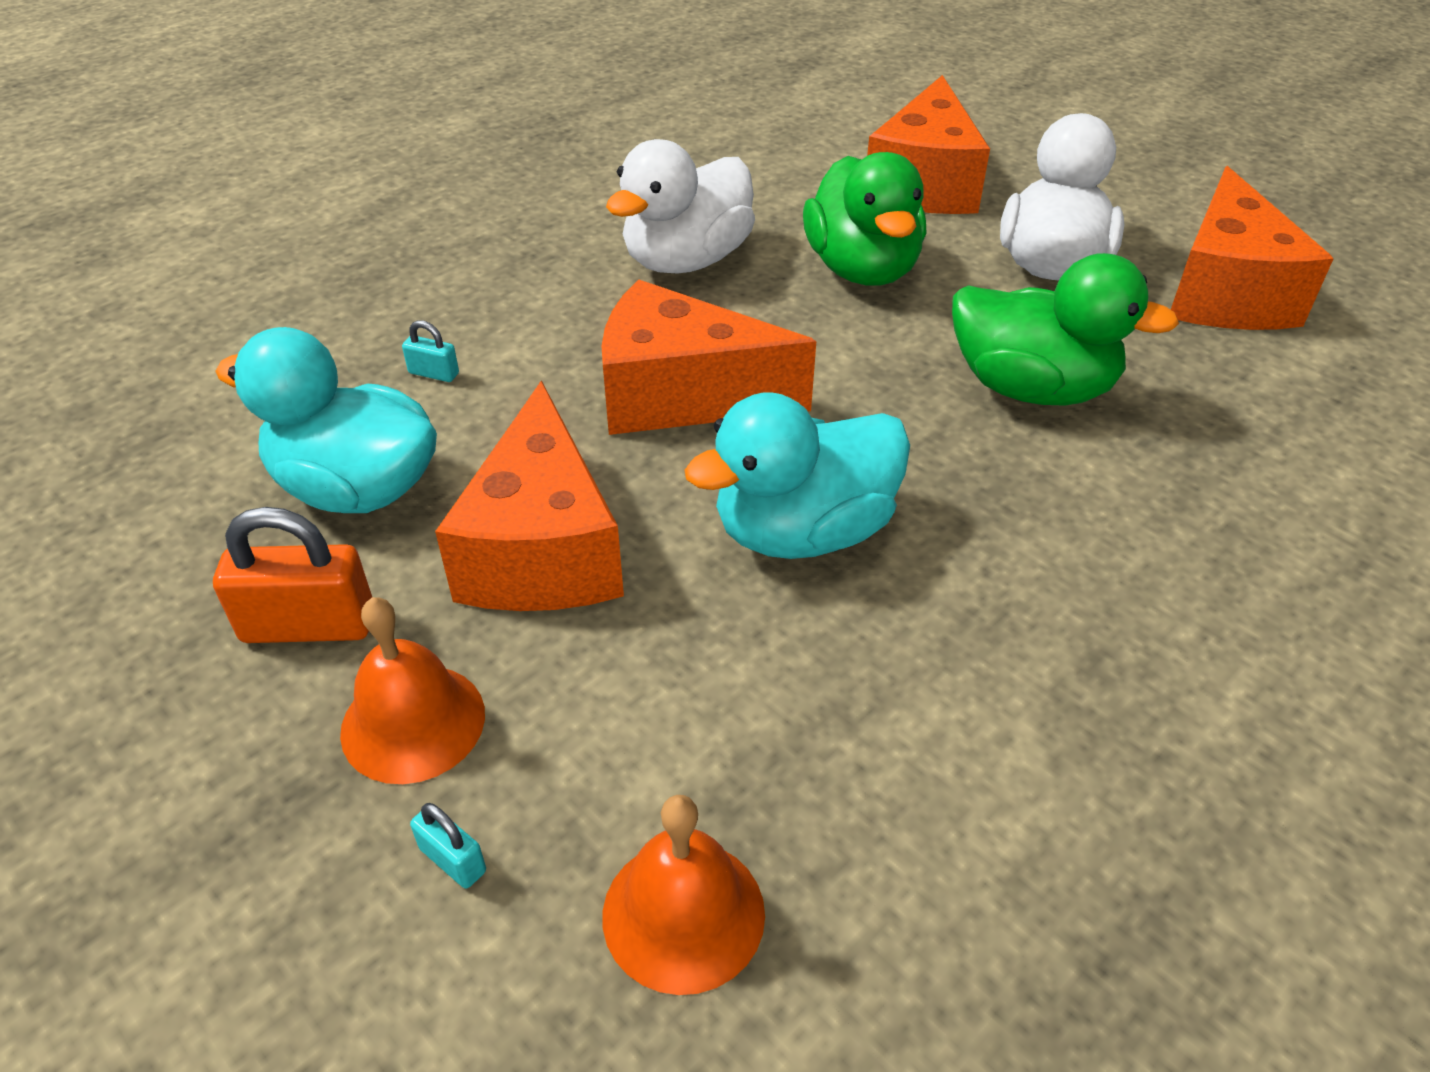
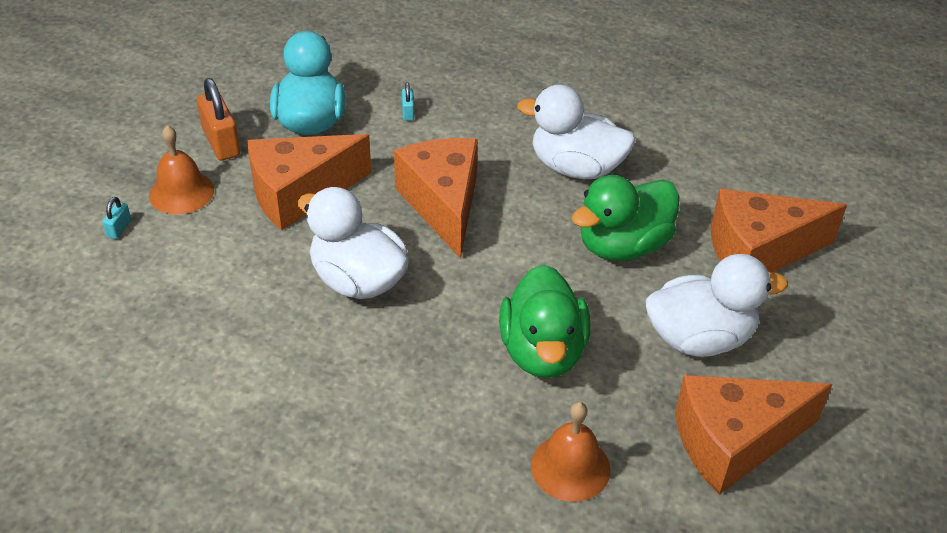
camera: 65 degrees right, 0 degrees up
orange bell [602,795,765,995] -> orange bell moved to [531,402,611,502]
turquoise duck [684,393,910,559] -> white duck [297,187,409,299]

